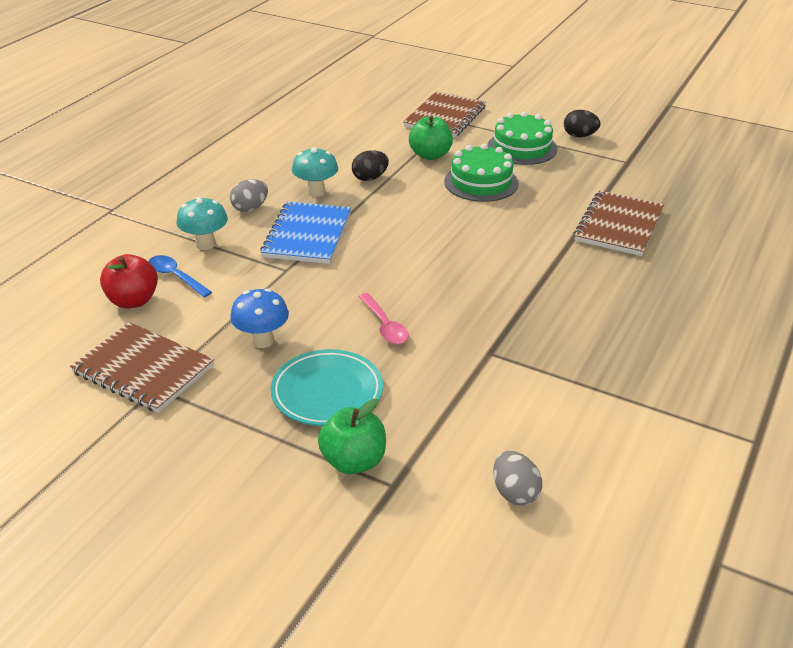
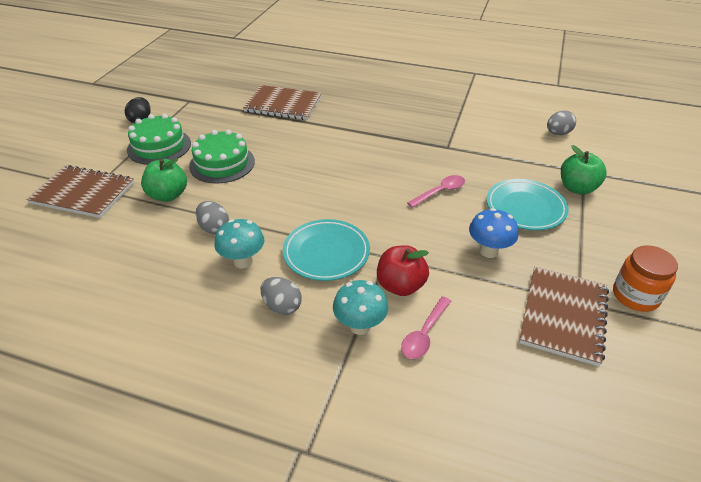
camera: 100 degrees left, 5 degrees up
red apple [100,254,158,309] -> red apple moved to [377,245,429,296]
blue spoon [148,255,212,297] -> pink spoon [401,296,451,359]
blue notebook [260,201,351,264] -> turquoise plate [283,219,370,281]
black egg [352,150,389,181] -> grey egg [196,201,229,234]
none -> orange jar [613,245,678,312]

